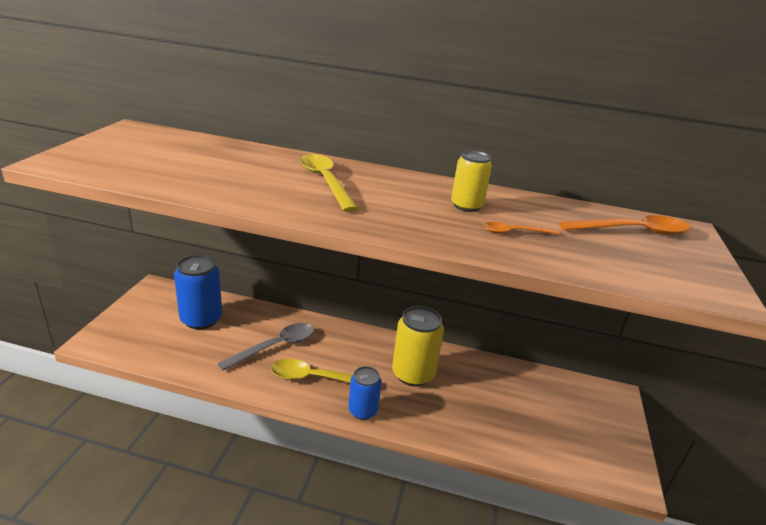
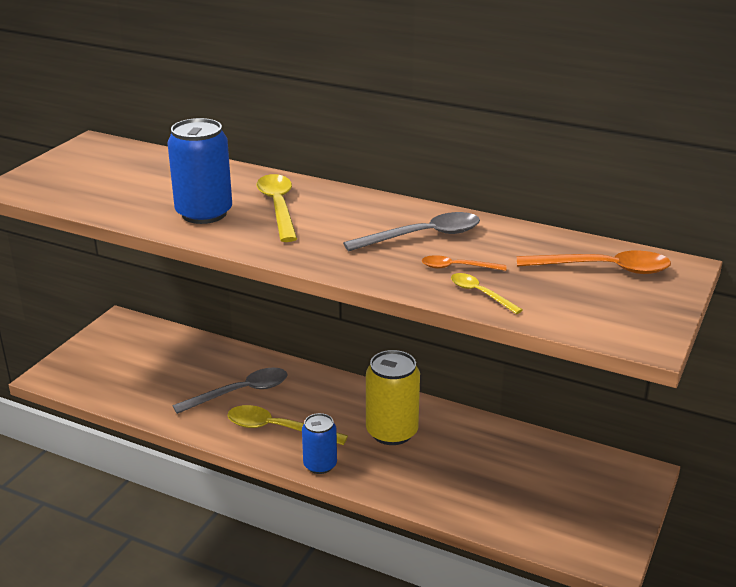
camera: 15 degrees right, 0 degrees up
blue can [174,255,222,329] -> blue can moved to [167,118,232,224]
yellow can [451,150,492,212] -> grey spoon [343,212,480,251]
none -> yellow spoon [451,273,523,314]

